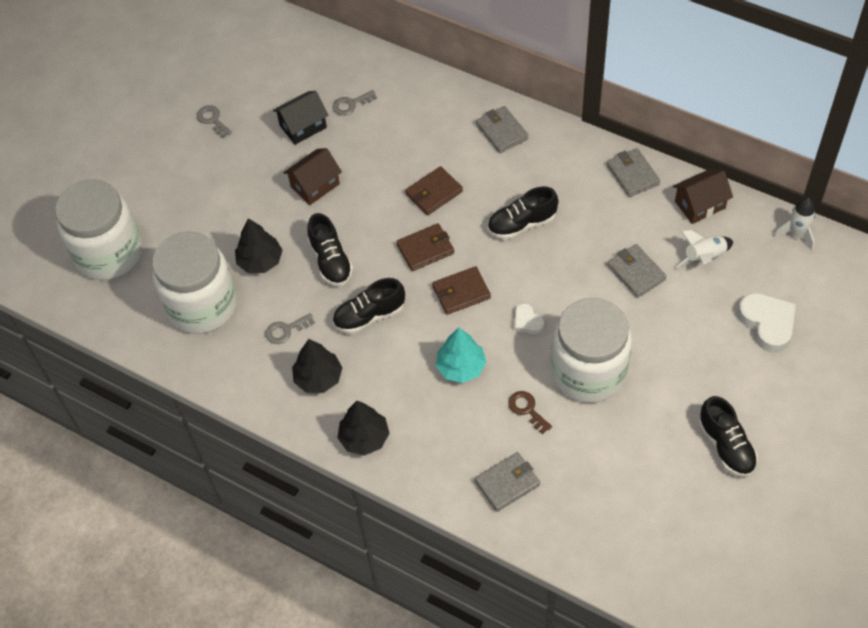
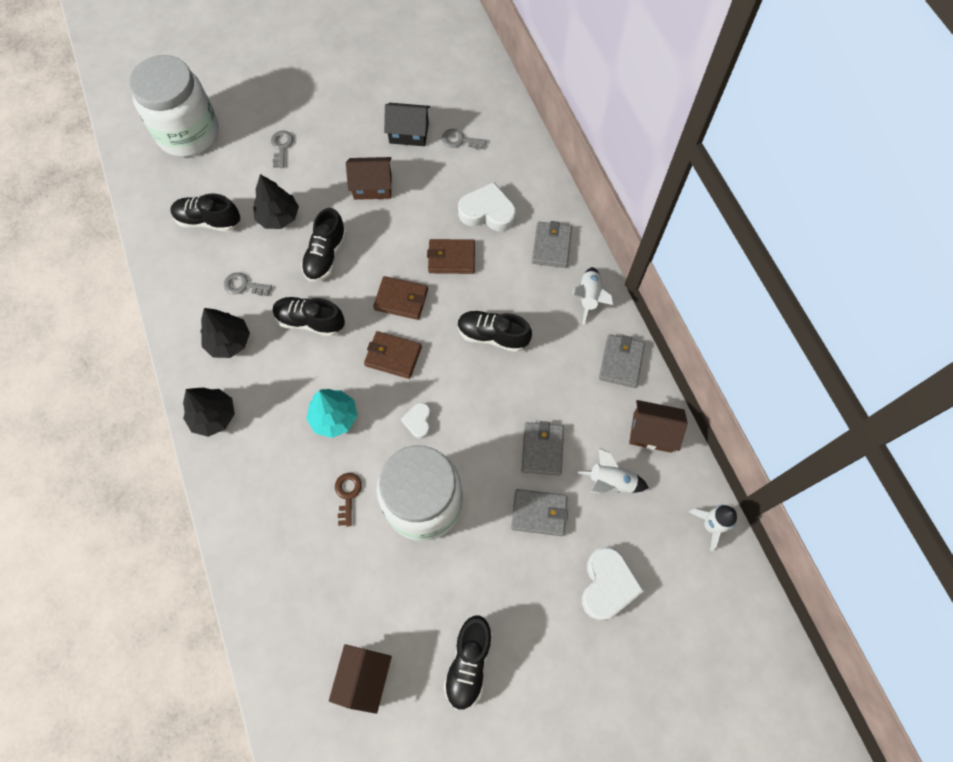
camera: 35 degrees right, 10 degrees up
white jar [152,231,237,334] -> black shoe [171,194,240,232]
grey key [197,105,232,138] -> grey key moved to [271,131,293,168]
grey wallet [475,452,540,512] -> grey wallet moved to [511,489,568,536]
none -> brown house [329,644,392,714]
none -> white heart [458,182,516,231]
none -> white rocket [572,267,613,324]

